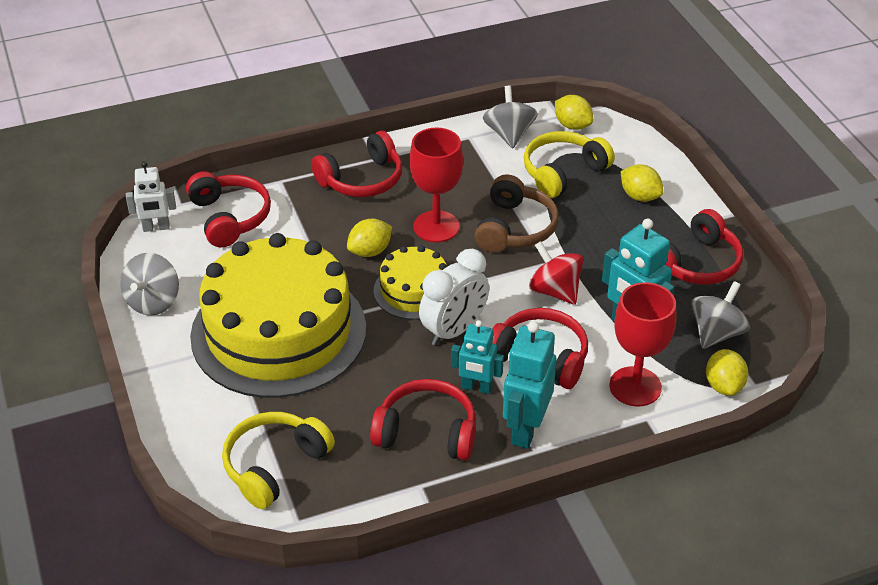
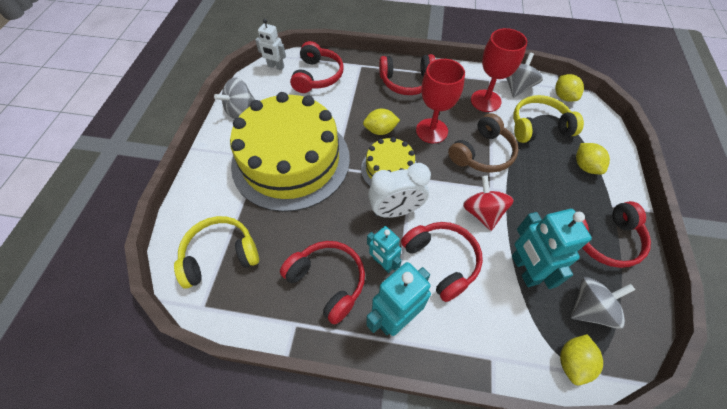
camera: 30 degrees right, 15 degrees up
red goblet [609,282,677,407] -> red goblet moved to [471,28,527,112]

